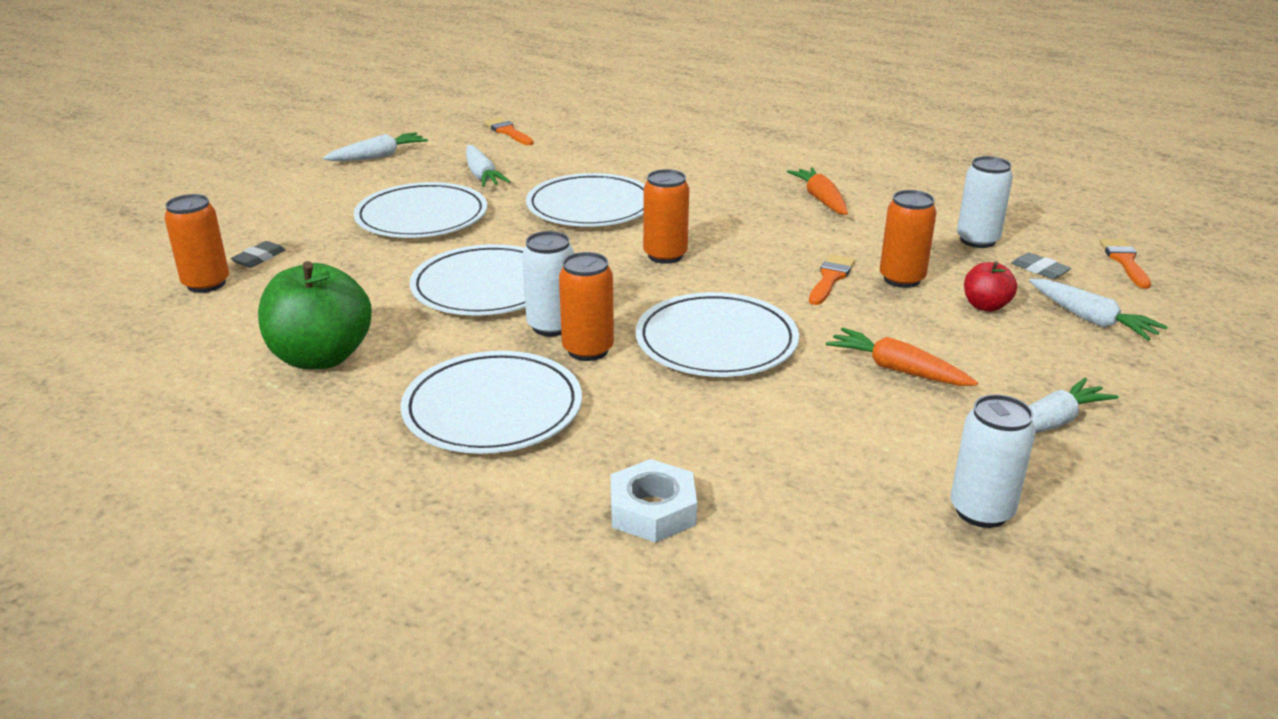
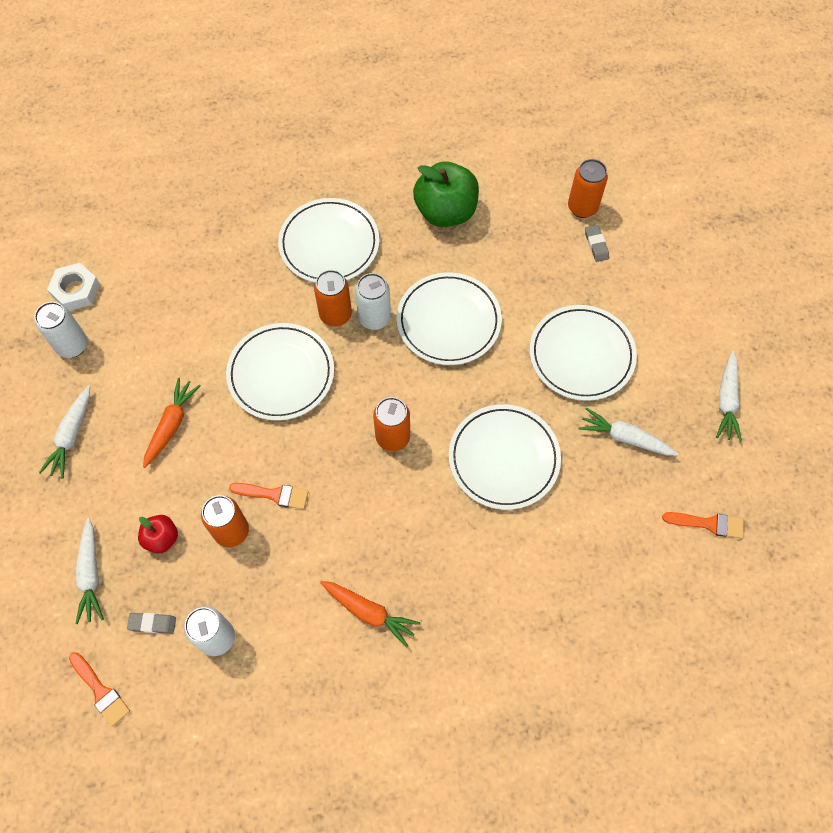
camera: 135 degrees right, 35 degrees up
white nut [610,459,697,543] -> white nut moved to [47,263,100,311]
orange brush [809,254,855,305] -> orange brush turned 60 degrees counterclockwise [229,483,309,509]
orange carrot [826,327,978,386] -> orange carrot turned 60 degrees counterclockwise [143,377,201,468]
white carrot [1029,279,1168,341] -> white carrot turned 105 degrees counterclockwise [75,518,104,624]

